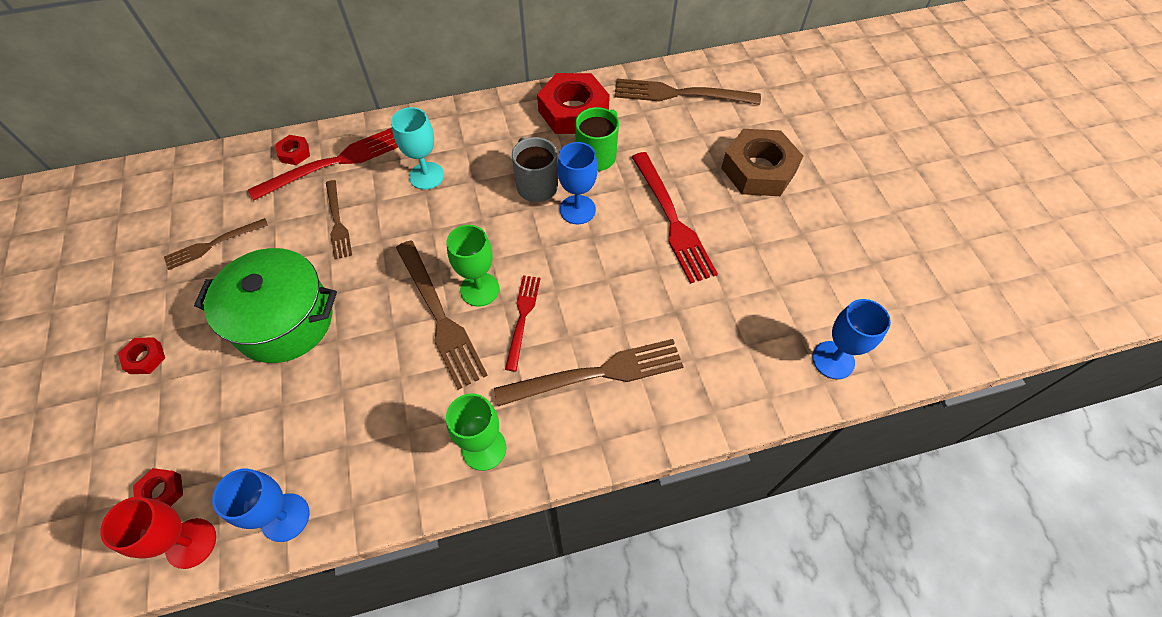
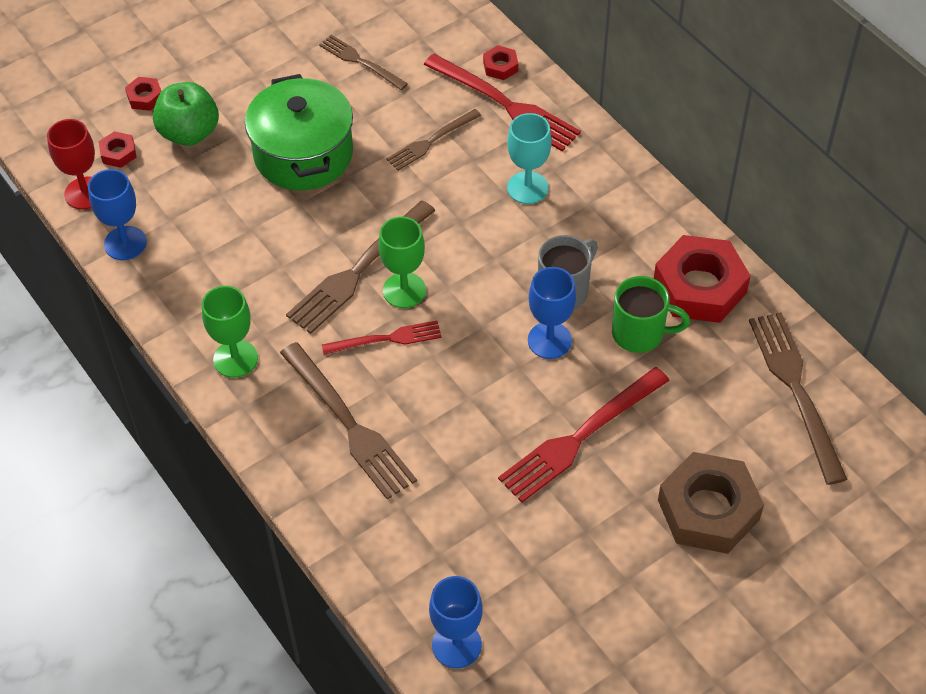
camera: 70 degrees right, 5 degrees down
red nut [118,338,165,374] -> red nut moved to [125,77,162,111]
none -> green apple [153,82,219,146]

